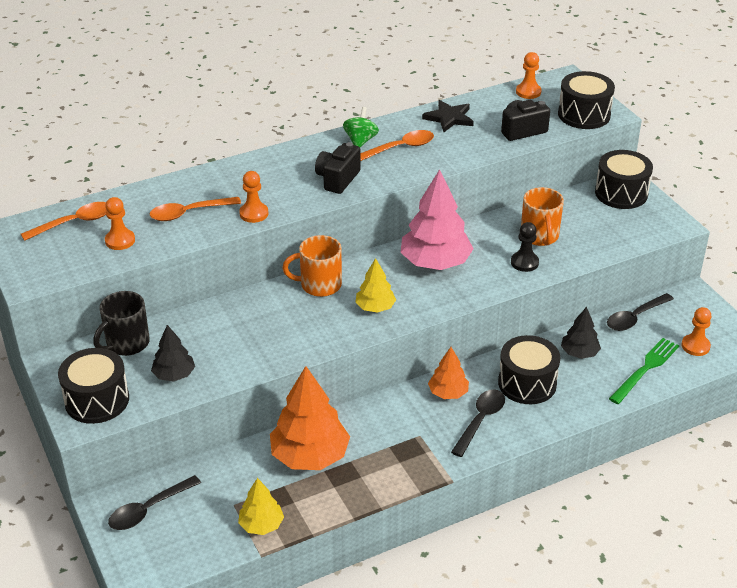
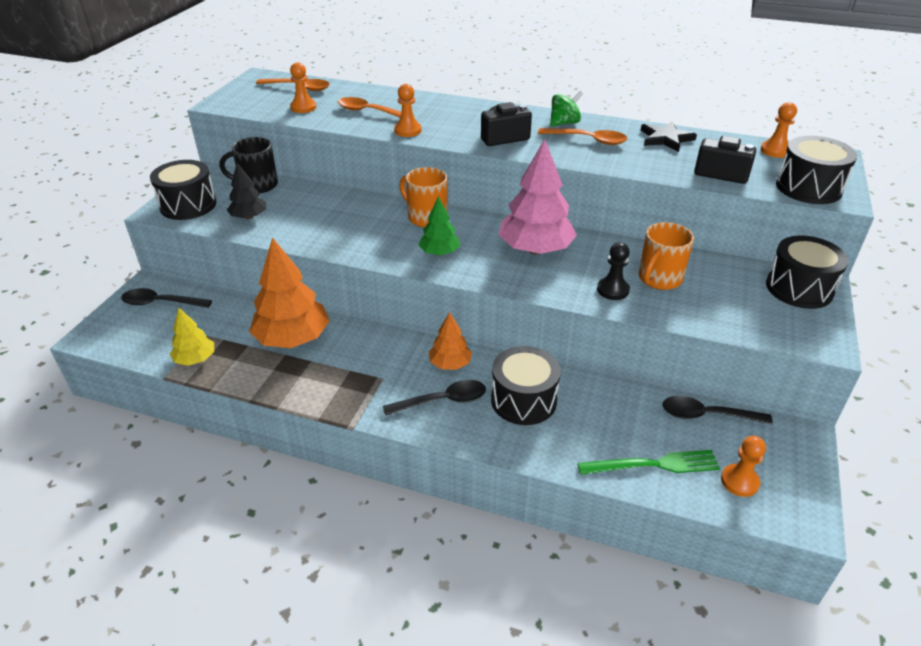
camera: 45 degrees right, 0 degrees up
yellow tree [355,258,396,313] -> green tree [419,196,460,255]
black tree [561,307,601,359] -> none

